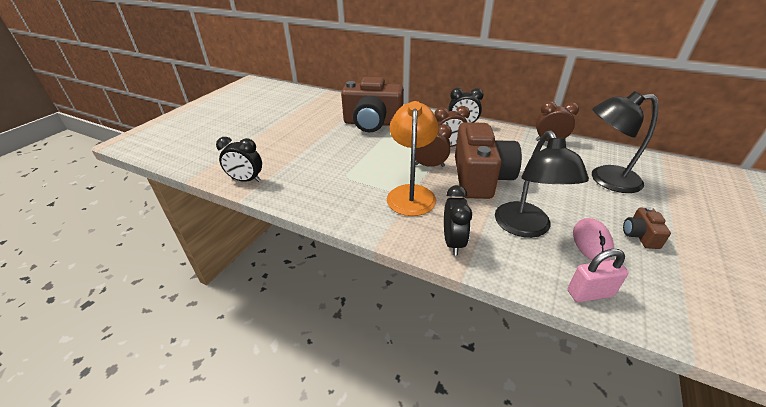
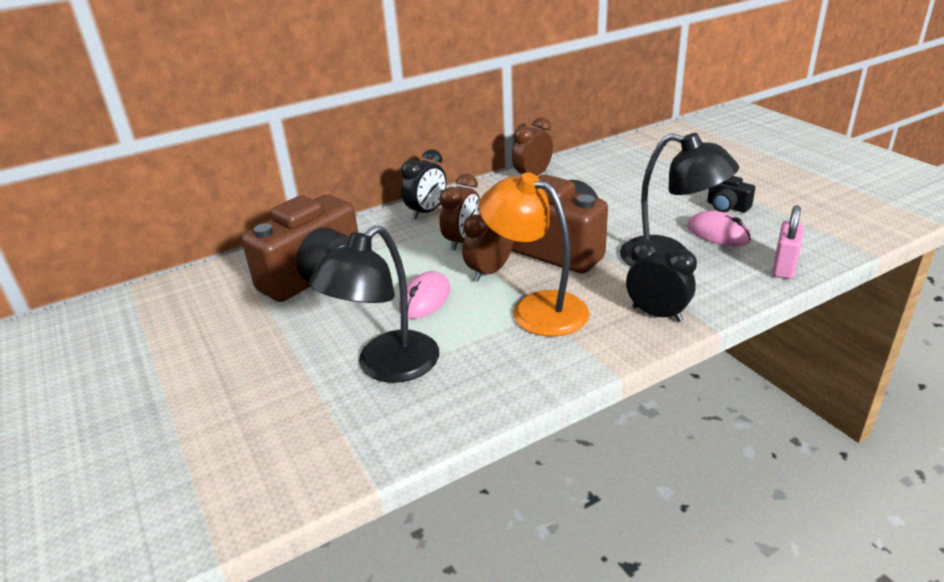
camera: 55 degrees left, 5 degrees down
black clock [216,137,262,182] -> none
black lamp [592,91,659,193] -> black lamp moved to [309,225,439,383]
brown camera [623,207,671,249] -> black camera [707,176,755,213]
none -> pink mouse [399,271,450,319]

